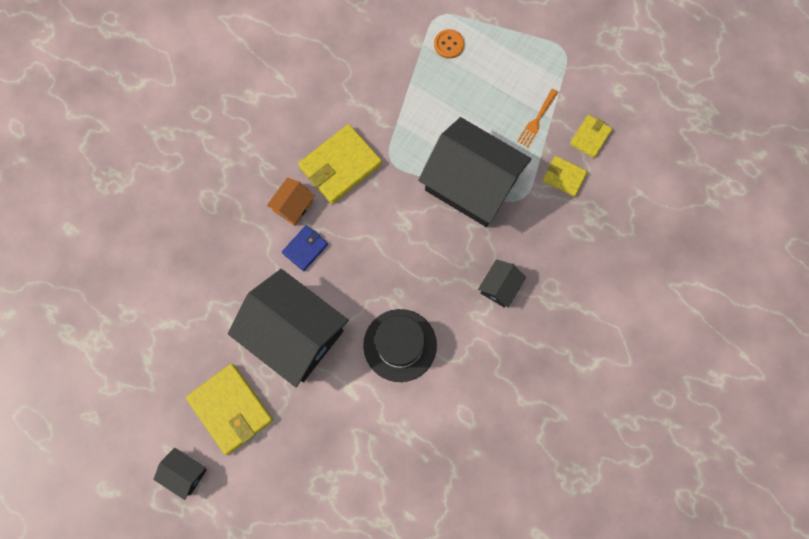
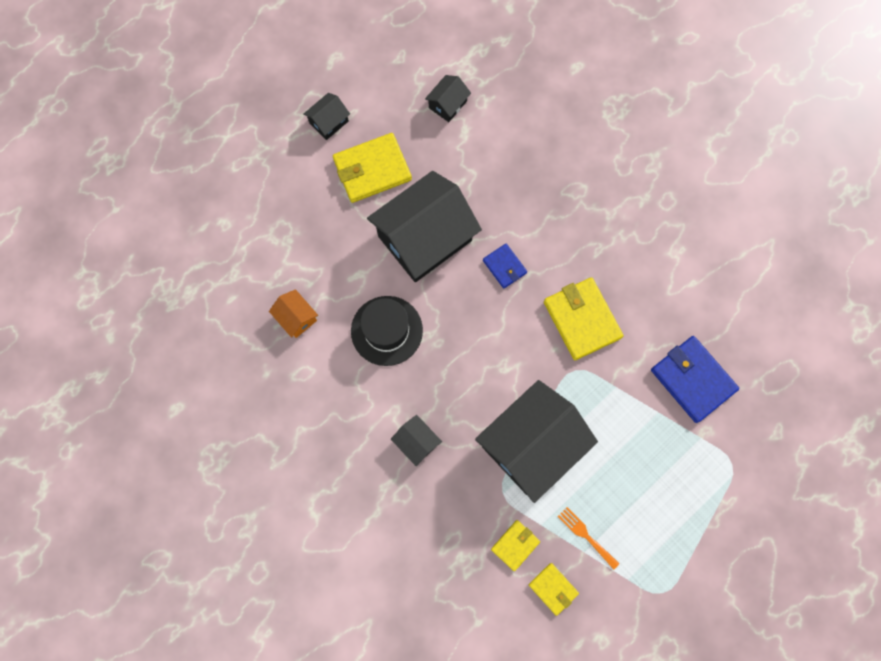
camera: 105 degrees right, 0 degrees up
orange house [267,178,315,226] -> orange house moved to [269,289,318,338]
orange button [434,29,465,59] -> none
none -> black house [425,75,471,122]
none -> blue wallet [651,336,739,423]

